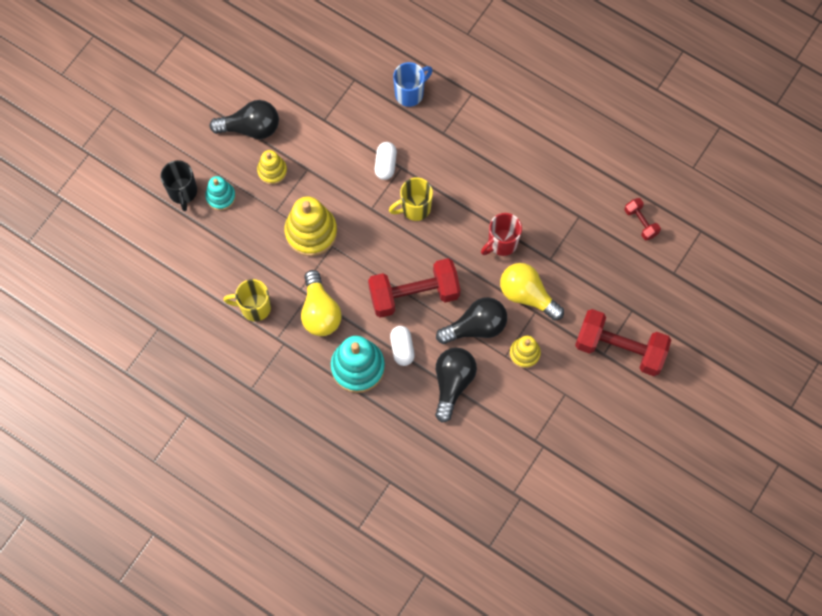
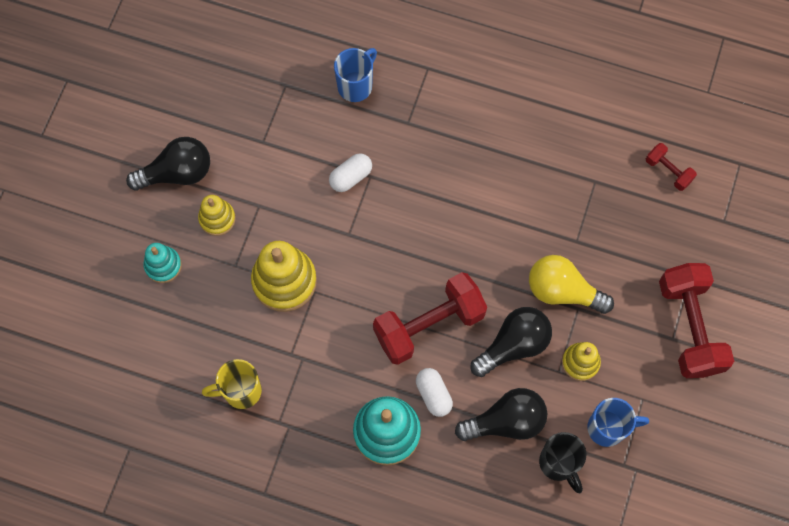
camera: 15 degrees left, 0 degrees up
black mug [160,160,197,211] -> black mug moved to [539,432,586,493]
yellow light bulb [301,270,342,336] -> none
white capsule [375,142,397,180] -> white capsule turned 60 degrees clockwise [329,153,372,192]
yellow mug [389,177,433,221] -> none
black light bulb [435,348,477,423] -> black light bulb turned 75 degrees clockwise [455,388,547,441]
red mug [481,213,522,256] -> none
red dumbbell [575,309,671,376] -> red dumbbell turned 75 degrees clockwise [659,263,734,378]
none -> blue mug [587,398,649,447]

